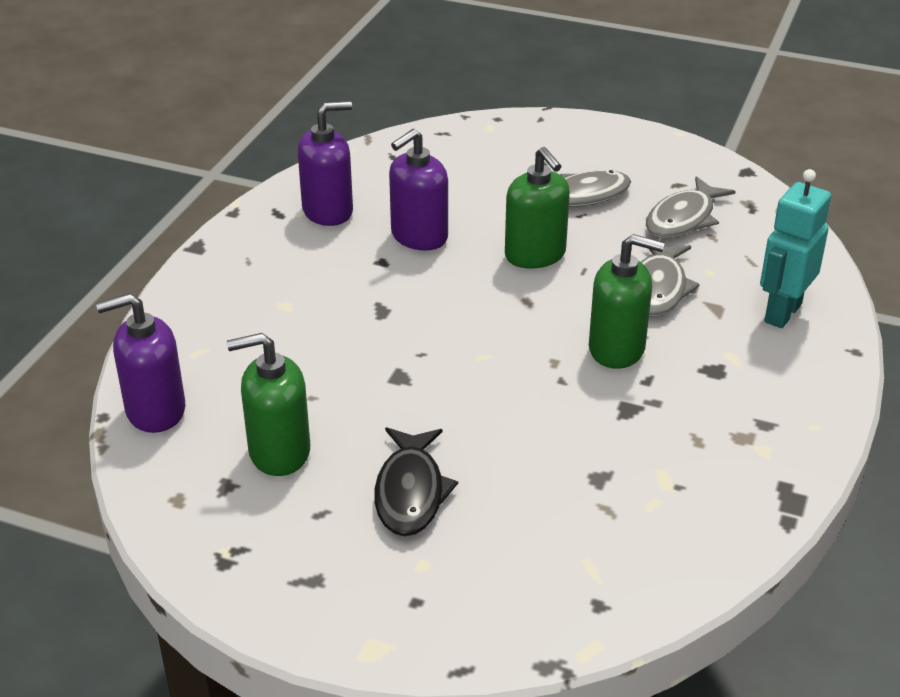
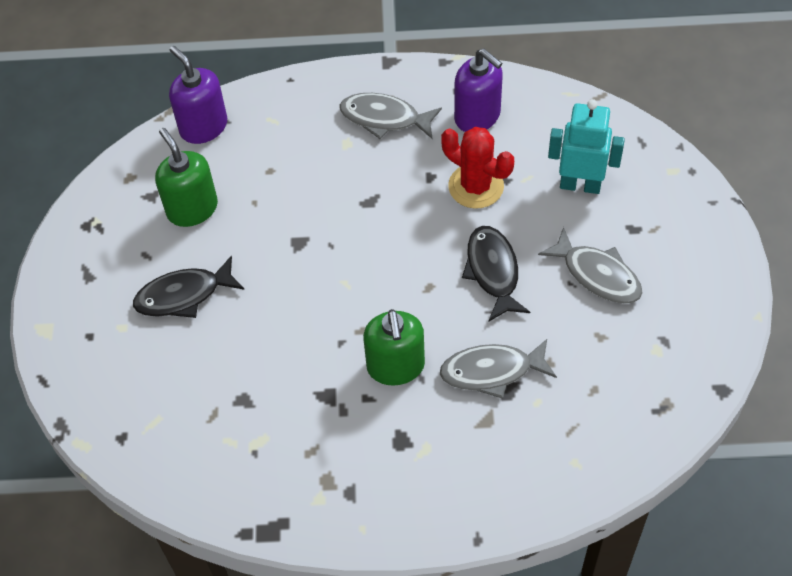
camera: 70 degrees right, 20 degrees up
purple soap dispenser [389,129,448,250] -> red cactus [441,127,514,209]
green soap dispenser [505,147,570,269] -> black fish [462,226,530,322]
grey fish [646,176,736,238] -> grey fish moved to [340,93,442,139]
turquoise robot [760,169,831,328] -> turquoise robot moved to [548,99,625,194]

